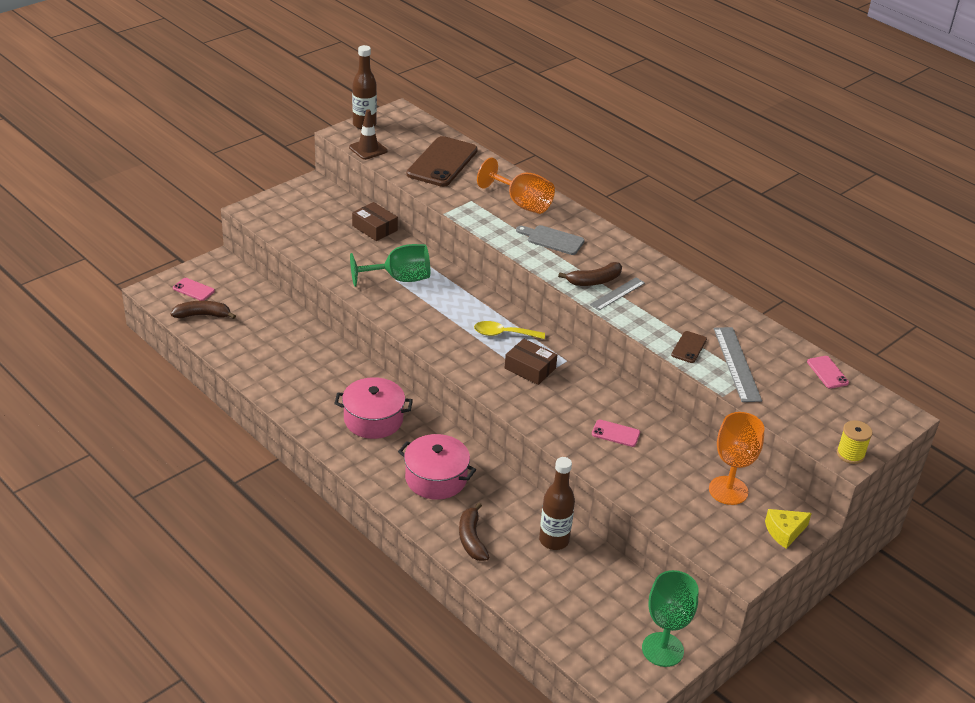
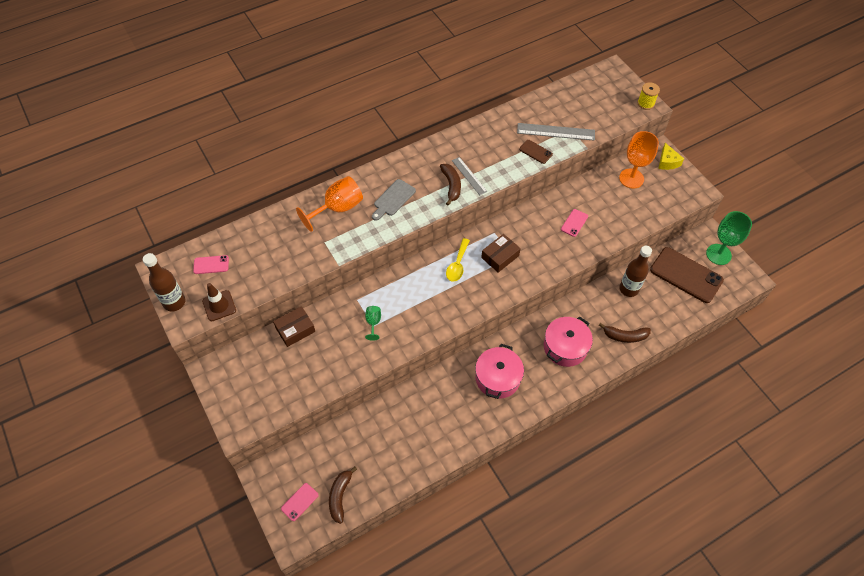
camera: 75 degrees left, 20 degrees up
green goblet [350,244,430,287] -> green goblet [365,306,381,341], size x0.50
brown phone [407,136,478,187] -> brown phone moved to [650,247,724,303]
pink phone [807,356,849,389] -> pink phone moved to [193,255,229,274]

